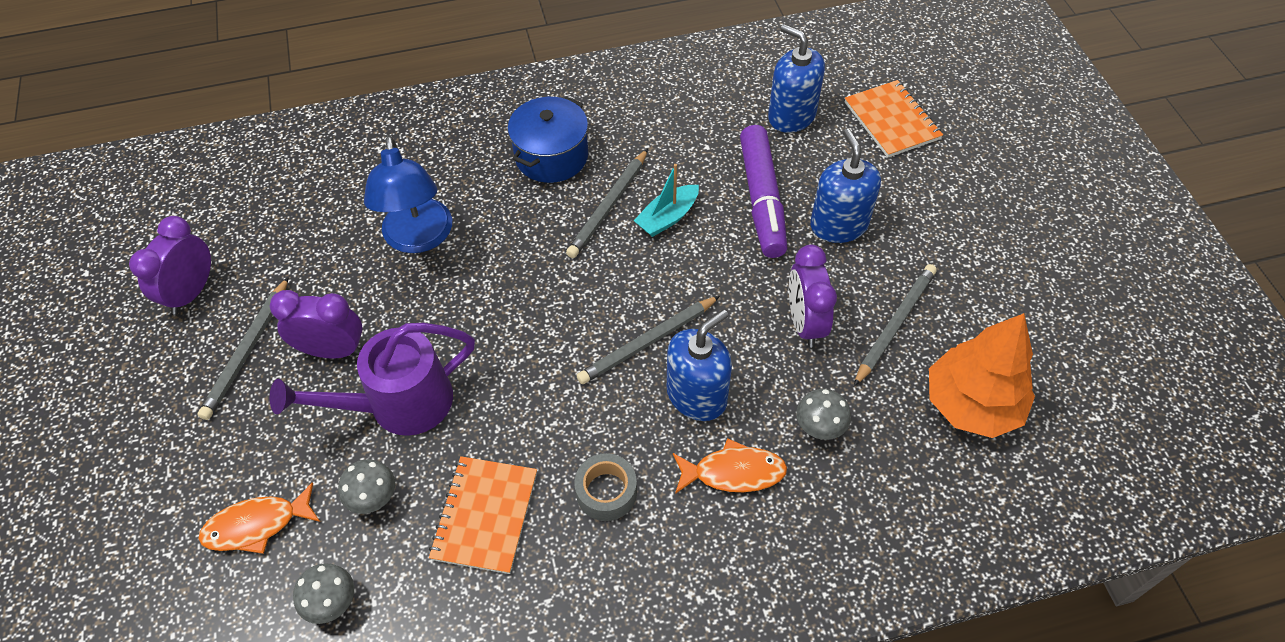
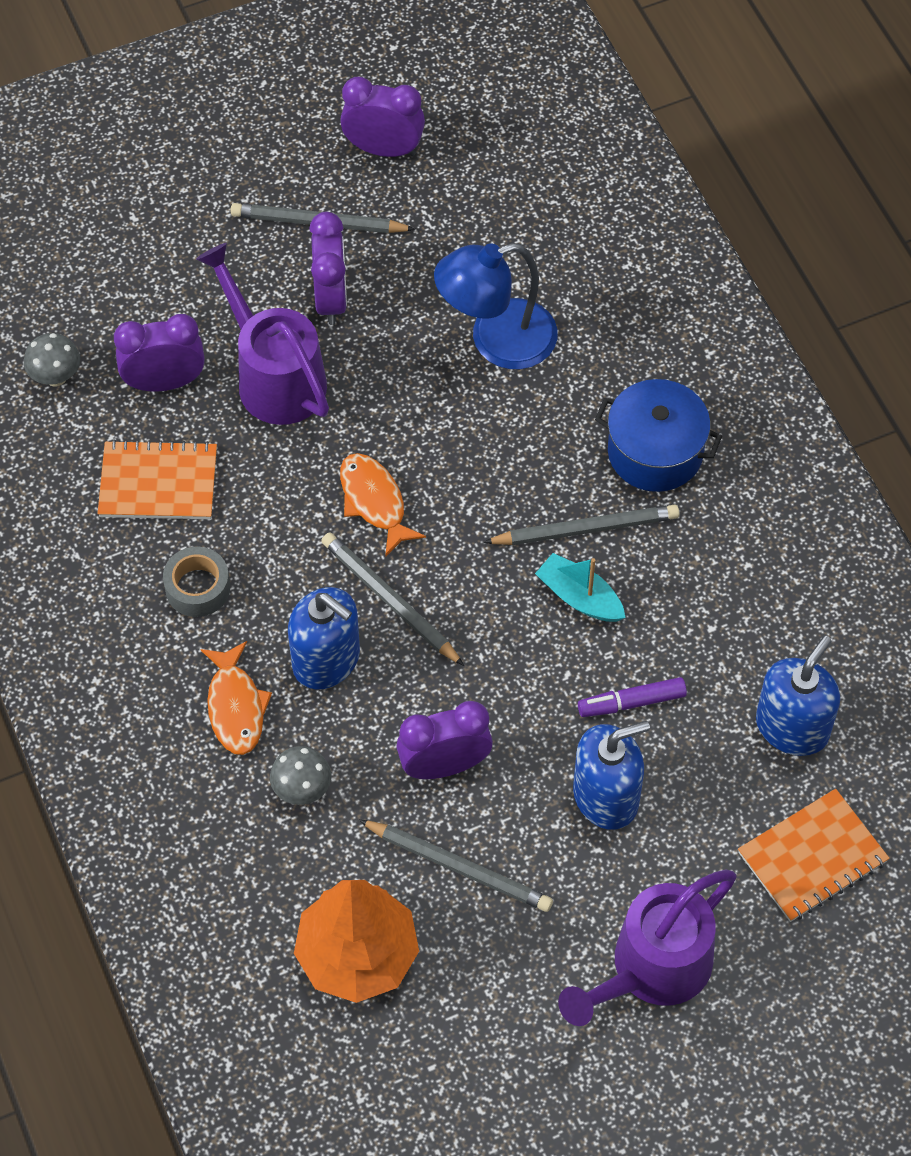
camera: 80 degrees right, 5 degrees up
orange fish [198,482,320,554] -> orange fish moved to [340,453,426,557]
grey mushroom [338,459,395,514] -> purple clock [114,314,205,391]
grey pencil [566,149,648,258] -> grey pencil turned 150 degrees clockwise [483,504,680,545]
purple marker [740,125,787,258] -> purple marker [578,677,687,717], size x0.54
none -> purple watering can [558,870,736,1026]

